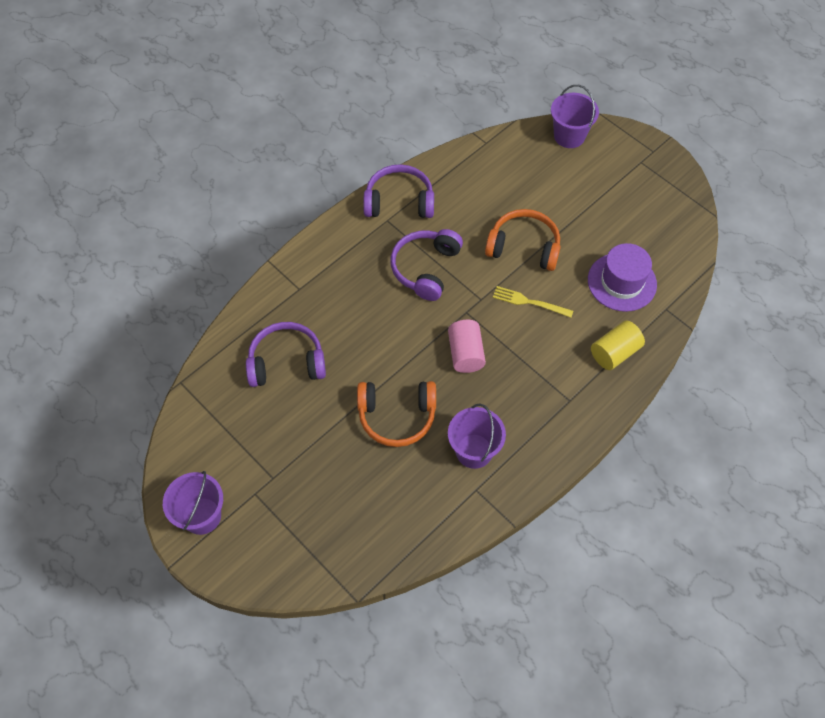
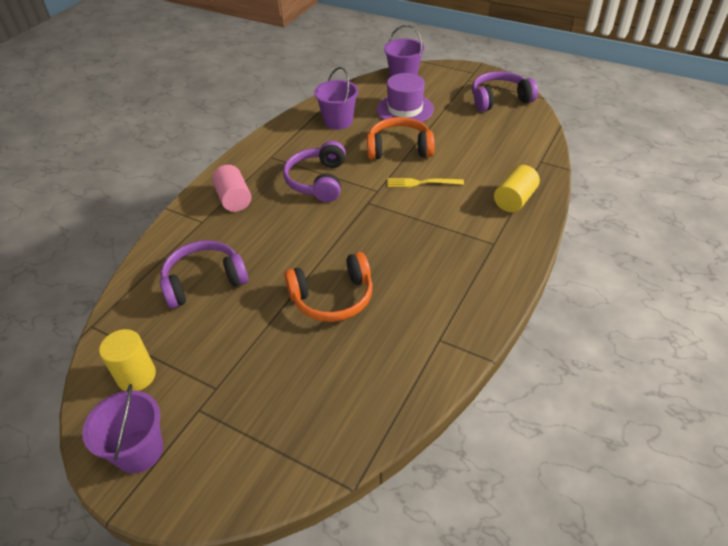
camera: 15 degrees left, 15 degrees down
purple headphones [363,164,434,218] -> purple headphones moved to [472,71,538,112]
pink cylinder [448,320,486,373] -> pink cylinder moved to [212,165,251,212]
purple bucket [448,404,506,469] -> purple bucket moved to [314,67,358,130]
purple hat [588,243,657,312] -> purple hat moved to [377,73,434,122]
none -> yellow cylinder [99,329,156,391]

